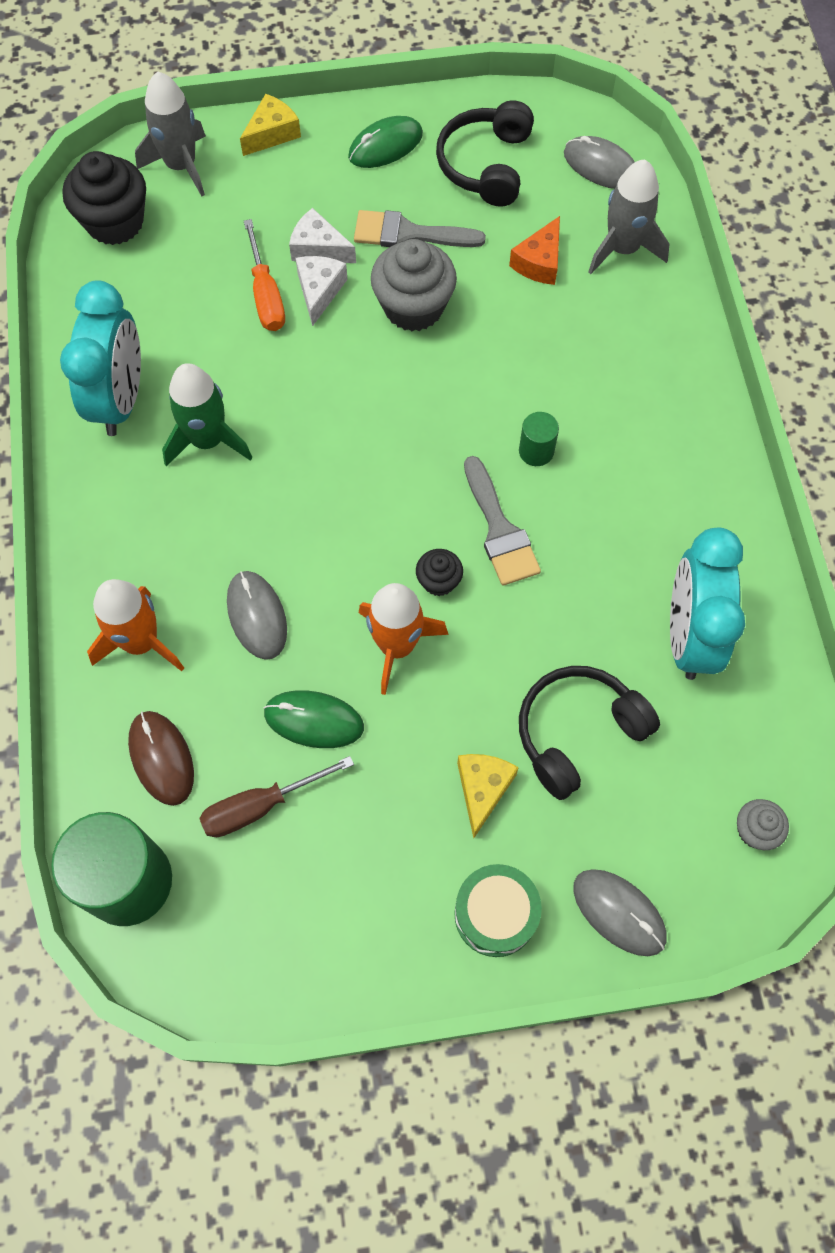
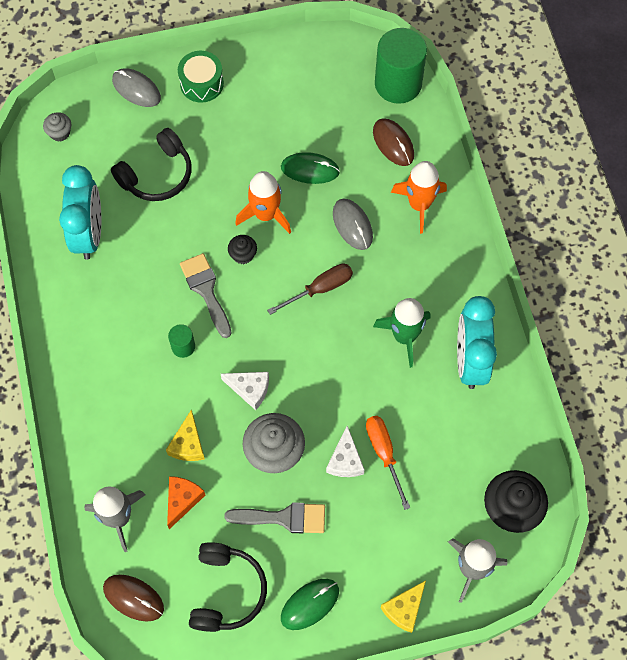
camera: 175 degrees right, 0 degrees up
brown screwdriver [199,756,354,837] -> brown screwdriver moved to [267,264,353,315]
white cheese [289,208,356,263] -> white cheese moved to [221,372,269,410]
yellow cheese [457,754,519,839] -> yellow cheese moved to [166,409,205,461]
grey mouse [564,136,635,189] -> brown mouse [103,575,164,622]

